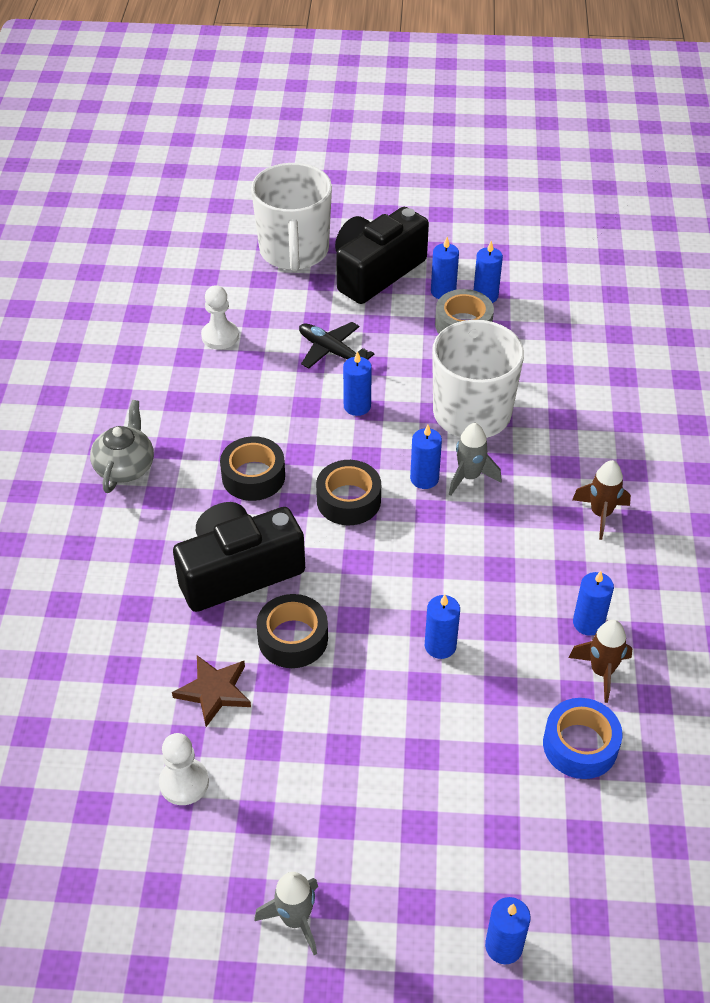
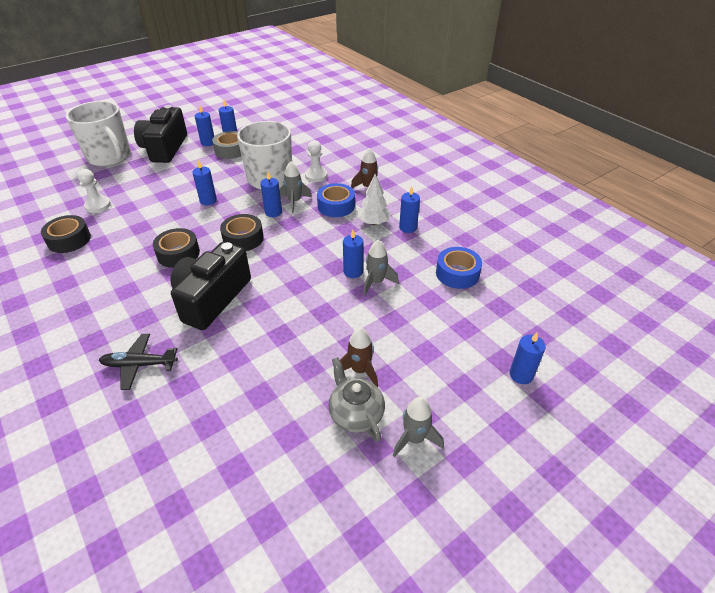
camera: 40 degrees left, 5 degrees down
grey teapot [90,400,154,493] -> grey teapot moved to [329,357,385,442]
white pawn [159,733,209,805] -> white pawn moved to [305,140,327,182]
brown star [172,655,251,727] -> none
black tape [256,594,328,668] -> black tape moved to [41,215,91,253]
black plane [299,322,374,369] -> black plane moved to [99,334,178,390]
brown rocket [568,620,633,703] -> brown rocket moved to [340,328,378,387]
none -> blue tape [317,183,355,217]
none -> white tree [358,174,391,225]
none -> grey rocket [363,240,399,295]

